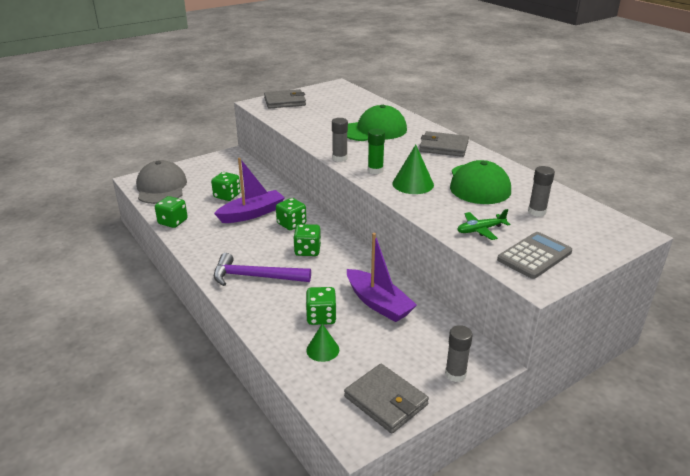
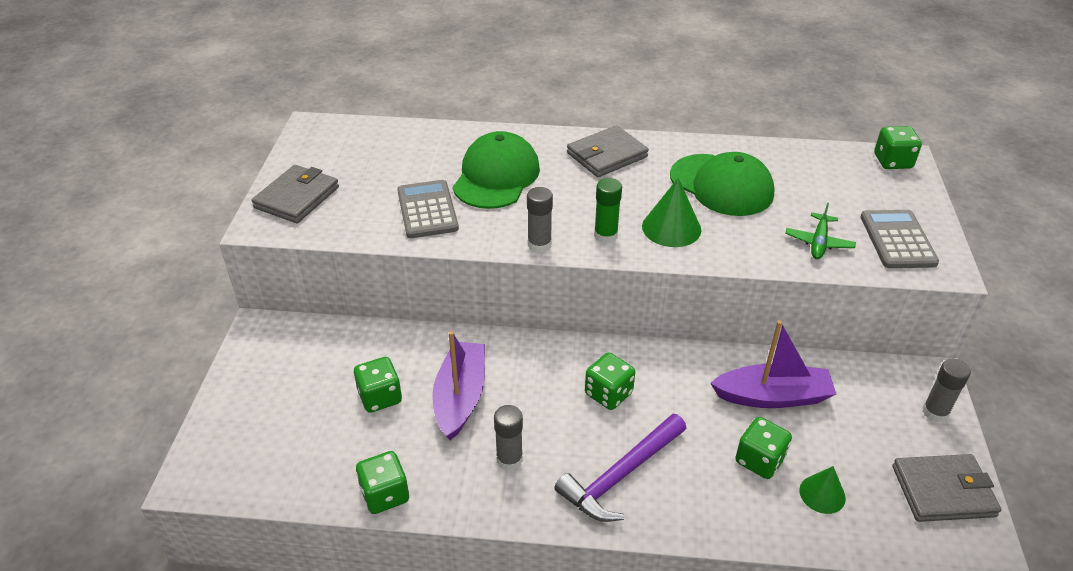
camera: 50 degrees left, 10 degrees up
grey cap [136,160,187,204] -> none
green dice [276,198,306,230] -> green dice moved to [874,126,922,169]
grey glue stick [528,166,555,217] -> grey glue stick moved to [494,405,523,471]
none -> grey calculator [397,180,459,238]

